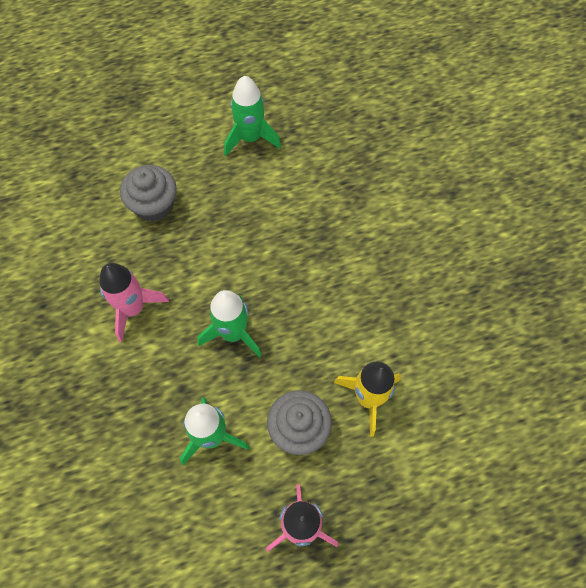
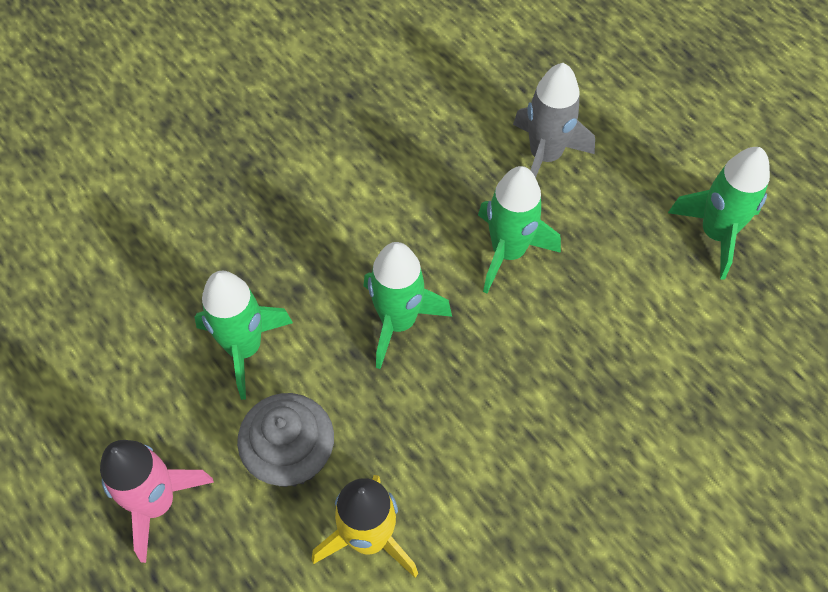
camera: 70 degrees right, 5 degrees down
pink rocket [99,263,169,342] -> none
grey cupcake [120,165,176,222] -> grey rocket [513,63,595,178]
none -> green rocket [478,166,561,293]

